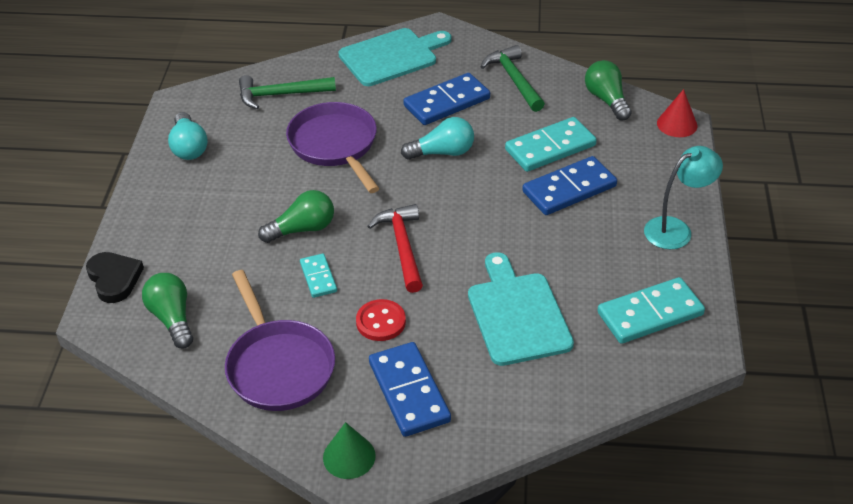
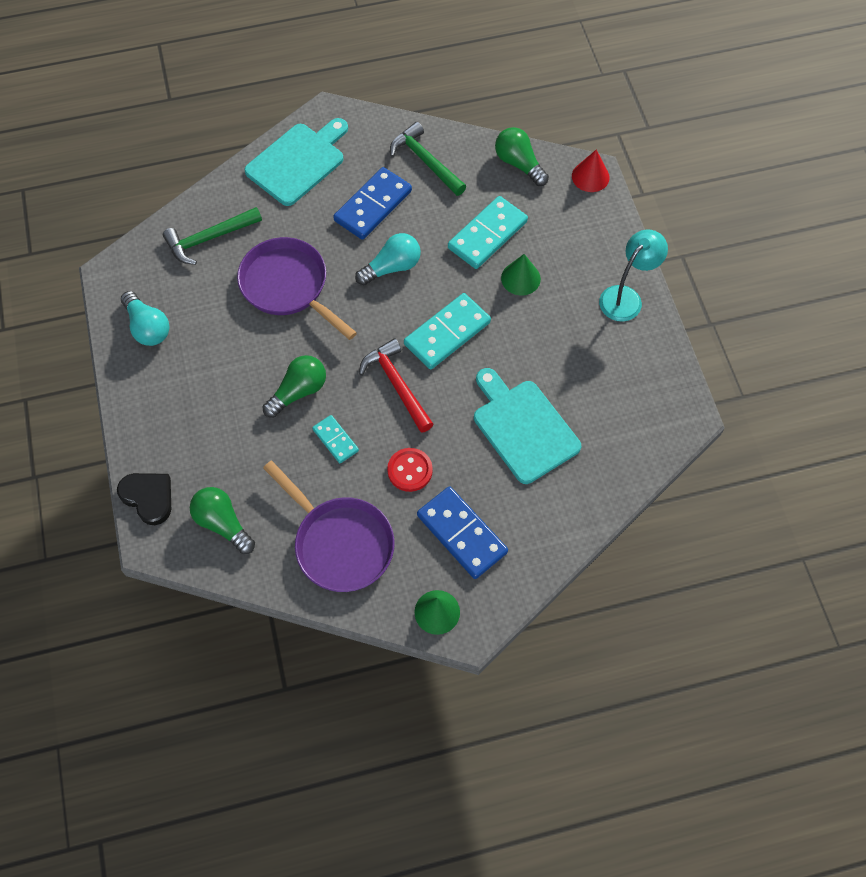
camera: 20 degrees left, 20 degrees up
blue domino [522,156,617,215] -> green cone [501,254,541,295]
turquoise domino [597,277,705,344] -> turquoise domino moved to [404,293,491,370]

